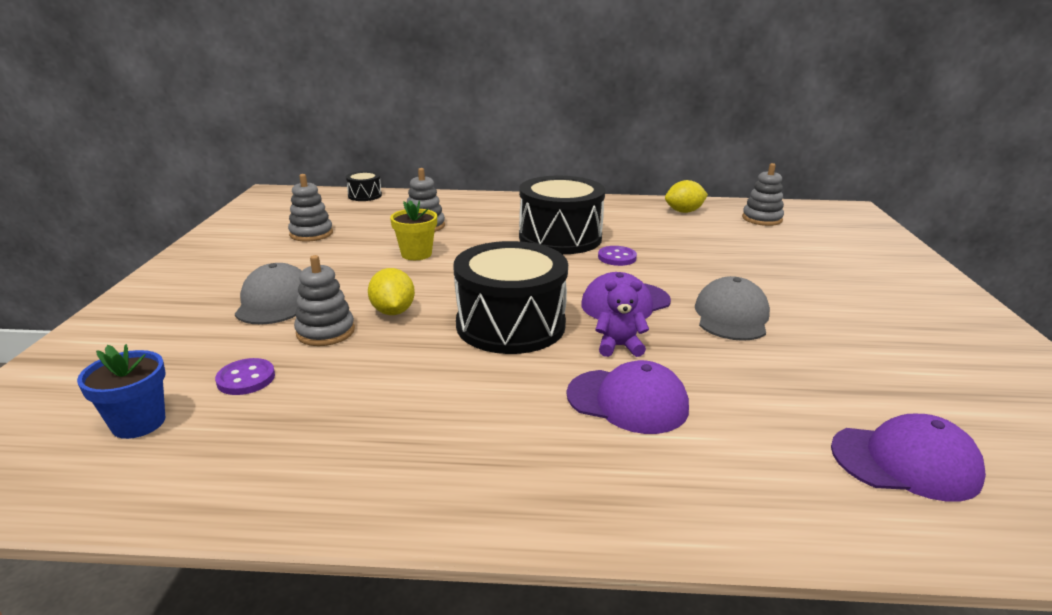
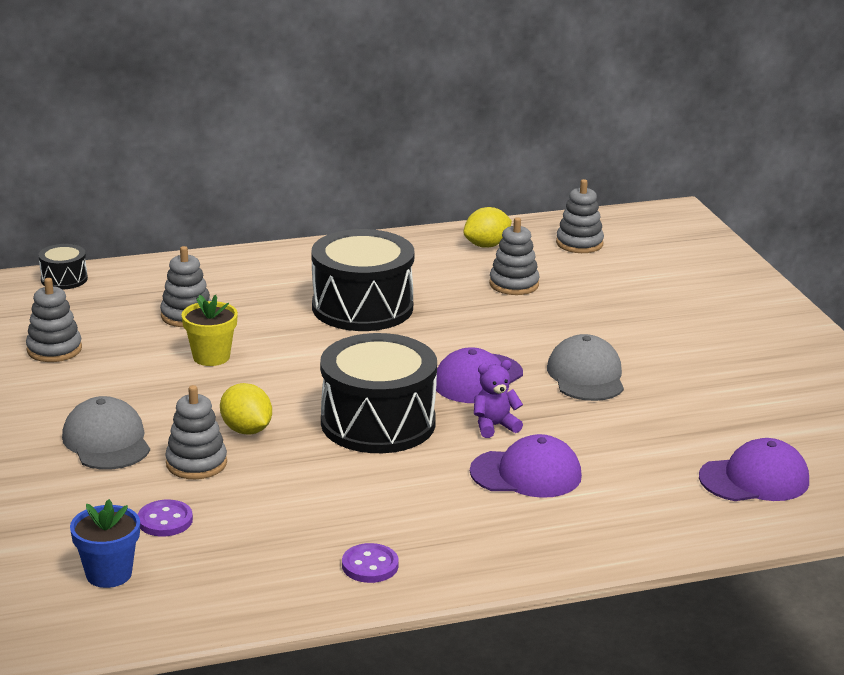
camera: 20 degrees left, 0 degrees up
purple button [598,246,637,266] -> purple button moved to [342,543,399,583]
none -> grey stacking toy [489,217,540,295]

